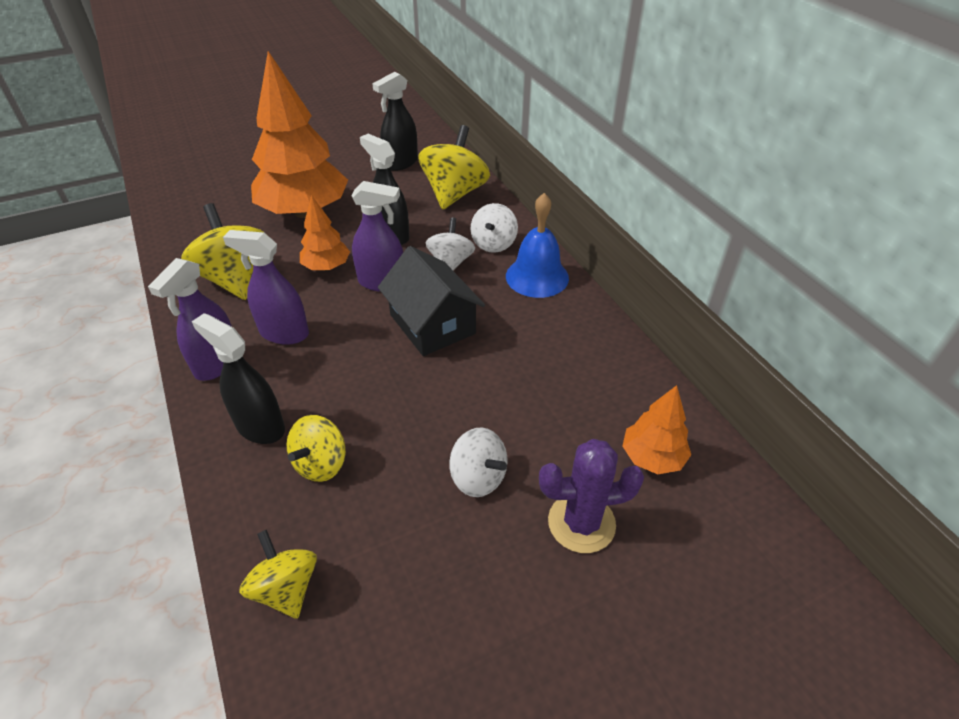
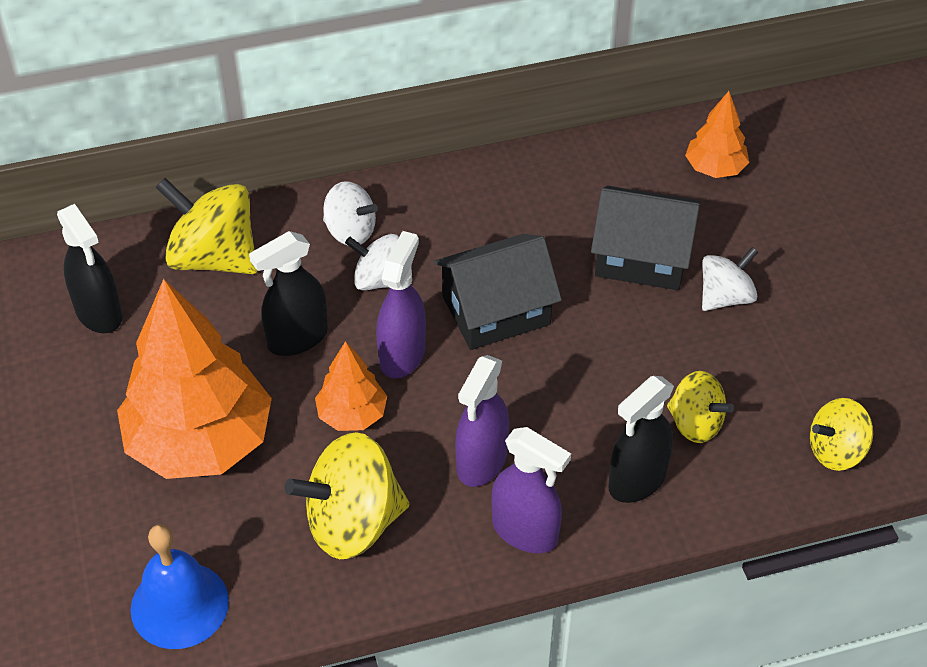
camera: 80 degrees left, 5 degrees up
blue bell [506,193,569,298] -> blue bell moved to [131,524,229,649]
purple cactus [539,439,644,553] -> none
none -> black house [591,186,701,290]

